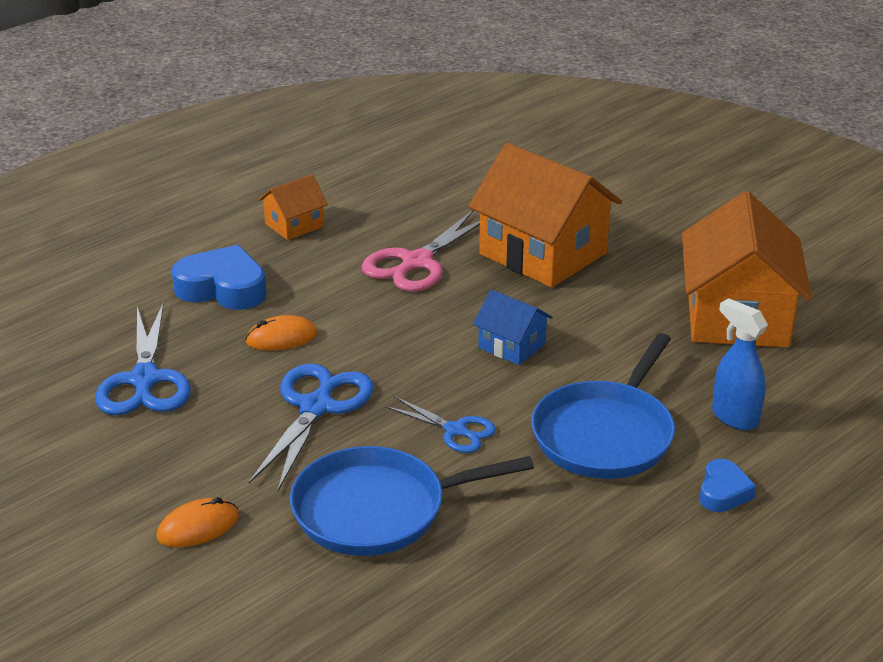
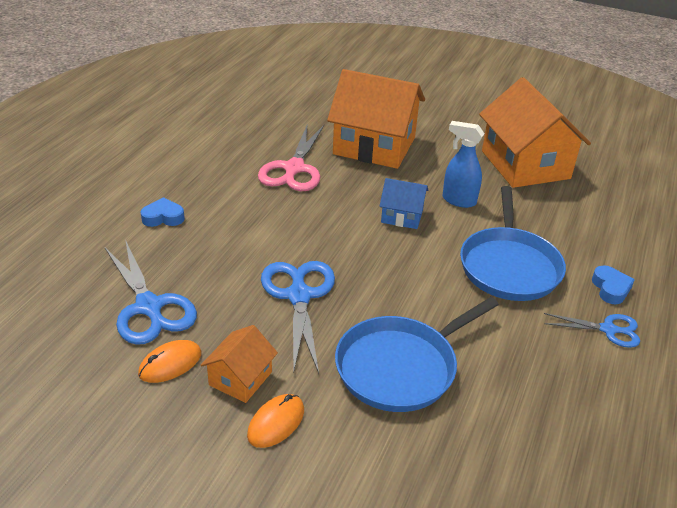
camera: 25 degrees left, 5 degrees up
blue heart [171,245,267,310] -> blue heart [140,197,185,227], size x0.55
orange mouse [245,315,317,351] -> orange mouse moved to [138,340,202,383]
orange house [258,174,328,240] -> orange house moved to [200,325,278,403]
blue scissors [385,396,496,453] -> blue scissors moved to [544,313,640,348]
blue spray bottle [712,298,768,430] -> blue spray bottle moved to [442,121,485,208]

